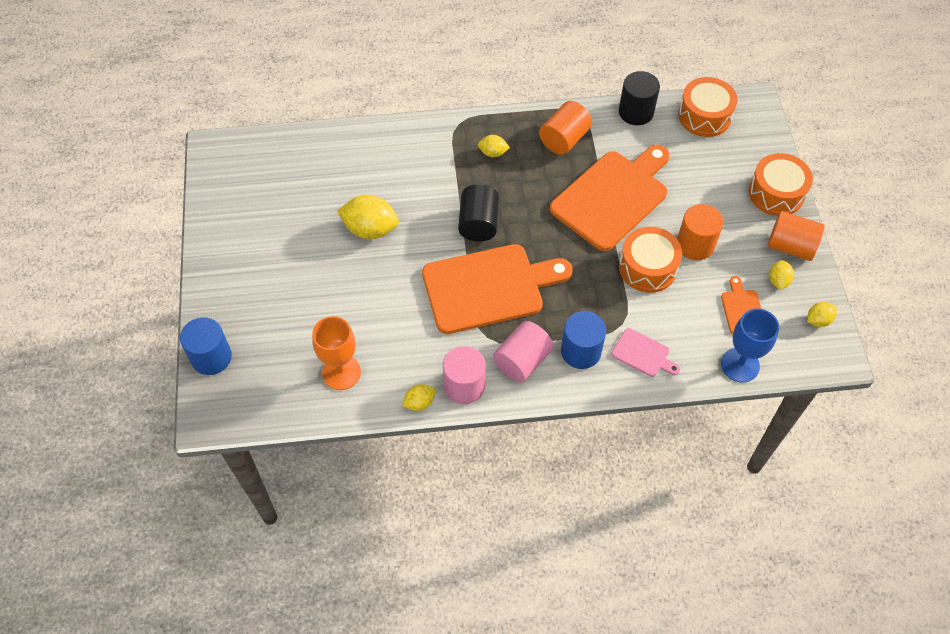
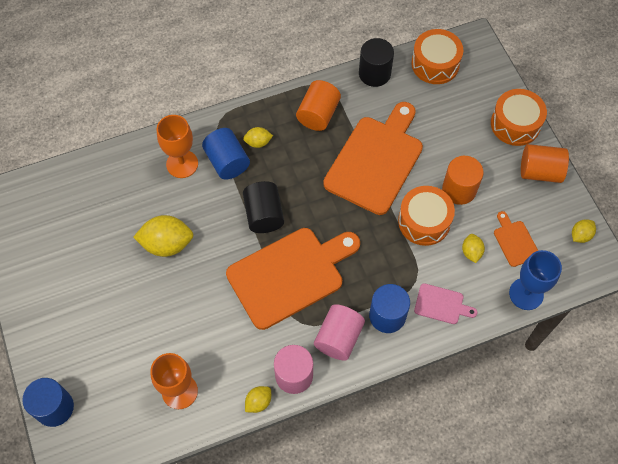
camera: 15 degrees left, 5 degrees up
yellow lemon [769,260,794,290] -> yellow lemon moved to [462,234,485,263]
none -> orange goblet [157,115,198,178]
none -> blue cylinder [202,128,250,180]

